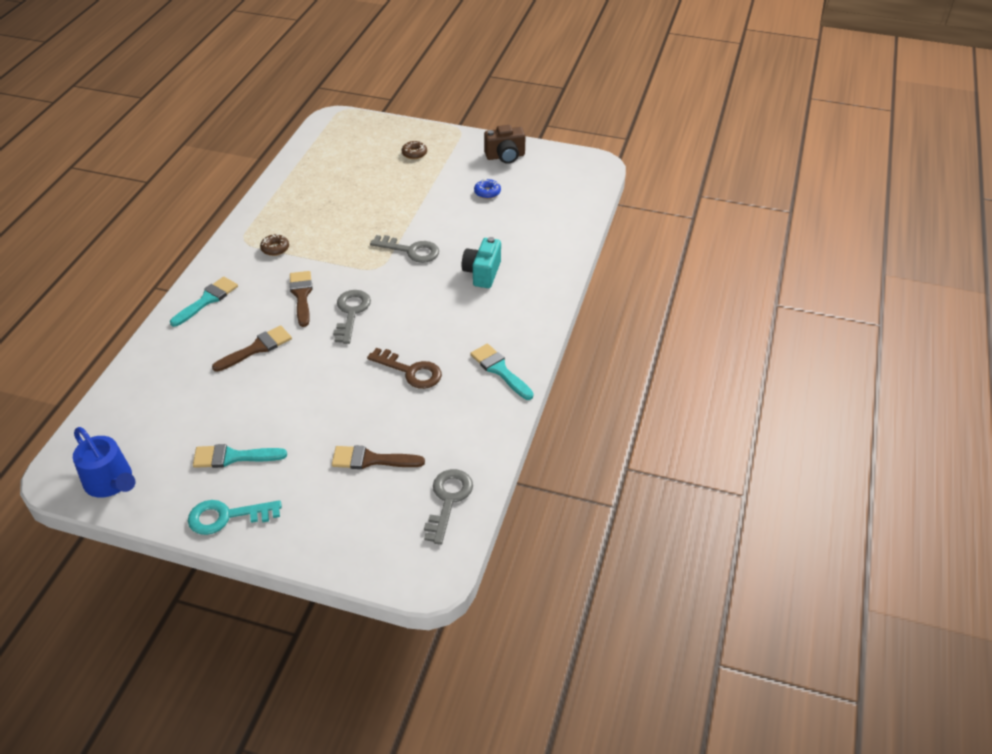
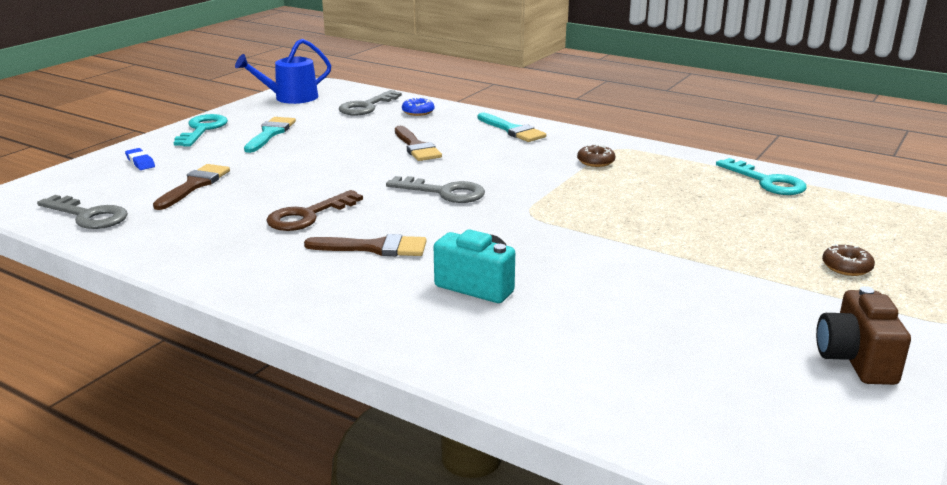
camera: 105 degrees right, 20 degrees down
brown brush [290,271,313,327] -> brown brush moved to [304,234,427,256]
grey key [370,235,439,263] -> grey key moved to [339,90,402,115]
turquoise brush [470,344,534,400] -> none
blue donut [474,179,501,199] -> blue donut moved to [402,98,434,116]
none -> blue eraser [125,148,155,170]
none -> turquoise key [716,158,807,195]

